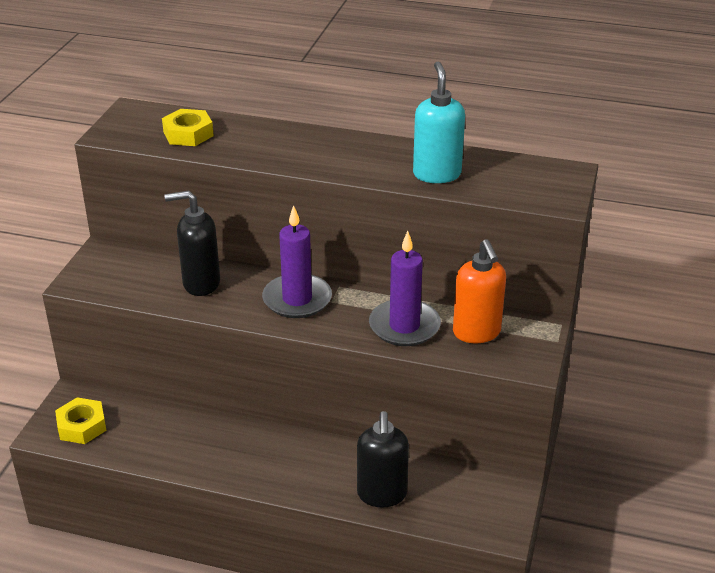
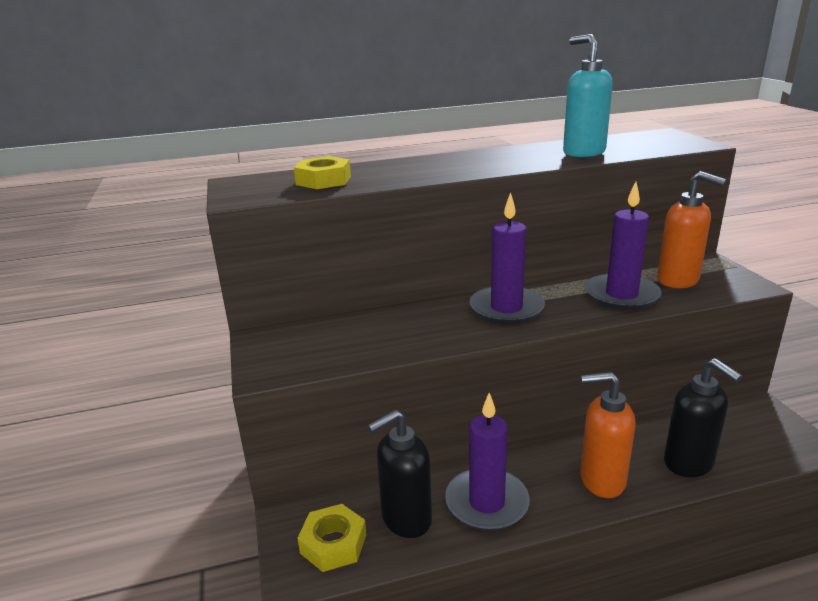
camera: 30 degrees left, 10 degrees down
black soap dispenser [164,191,220,296] -> black soap dispenser moved to [368,410,432,538]
none -> purple candle [445,393,530,531]
none -> orange soap dispenser [580,372,635,498]

